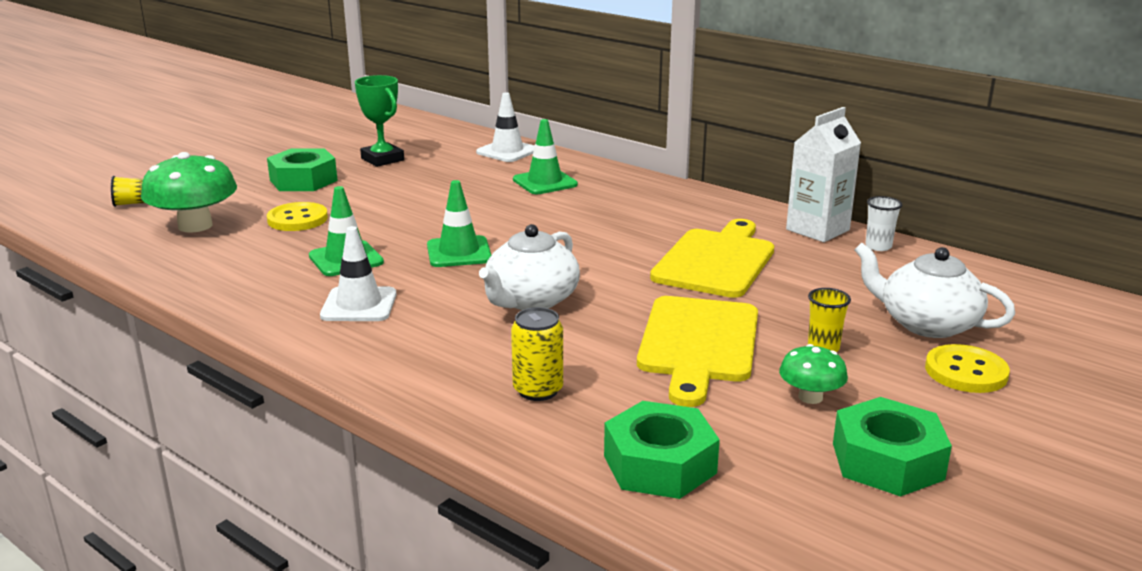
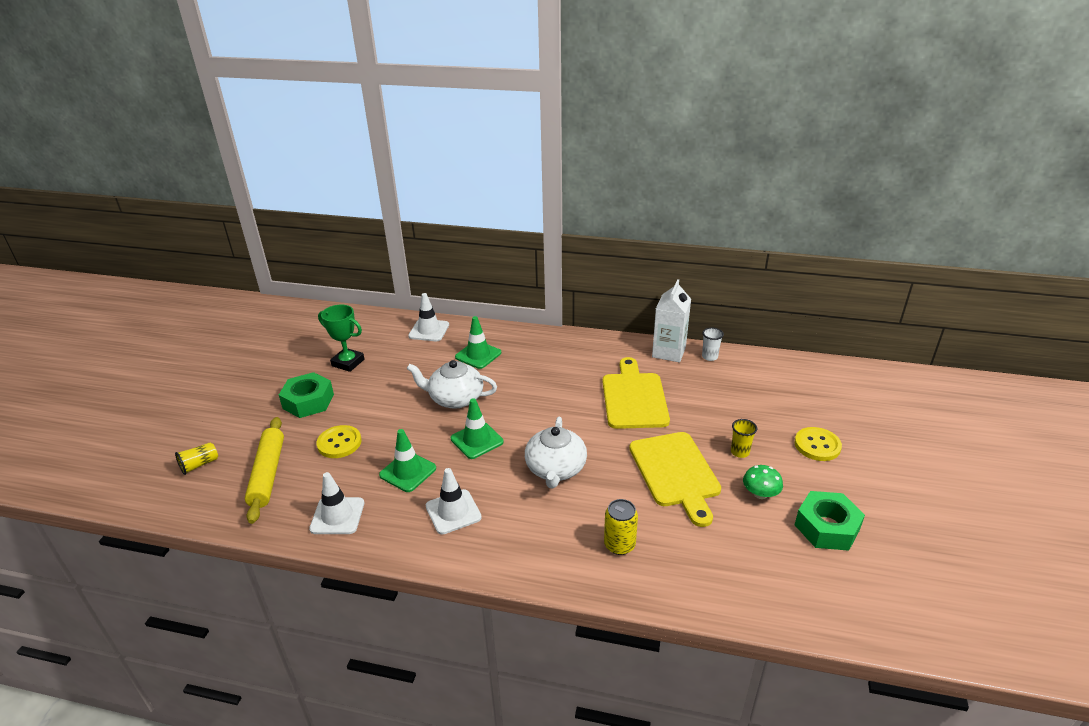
camera: 25 degrees left, 10 degrees up
green mushroom [141,152,237,233] -> yellow rolling pin [245,417,284,524]
green nut [604,401,720,499] -> none
white teapot [854,243,1015,338] -> white teapot moved to [407,360,497,408]
none -> white traffic cone [309,472,364,534]

